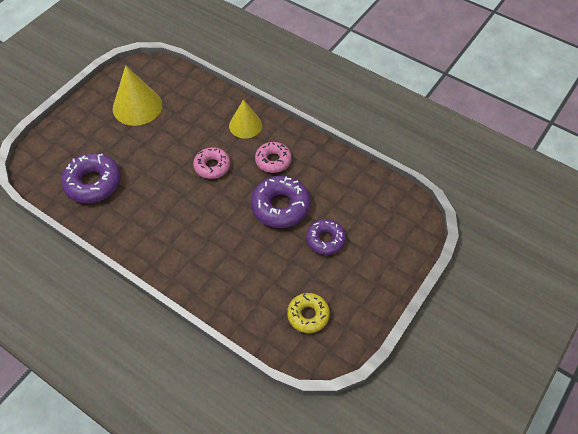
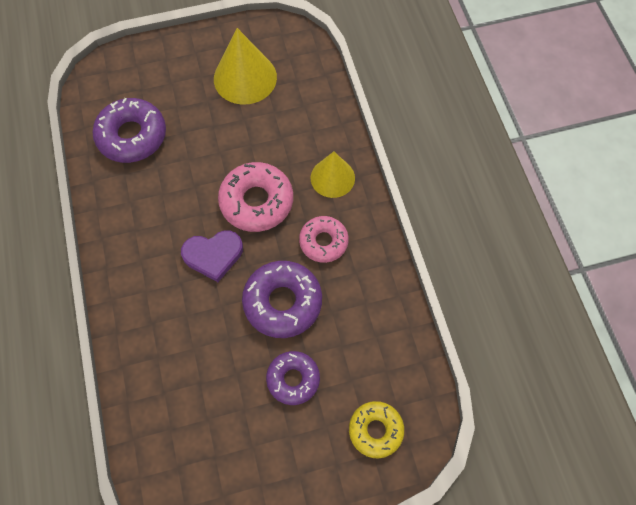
camera: 40 degrees right, 10 degrees up
pink donut [193,147,230,179] -> pink donut [218,162,293,232], size x1.55
yellow donut [287,293,330,333] -> yellow donut moved to [349,401,404,458]
none -> purple heart [181,230,243,282]

